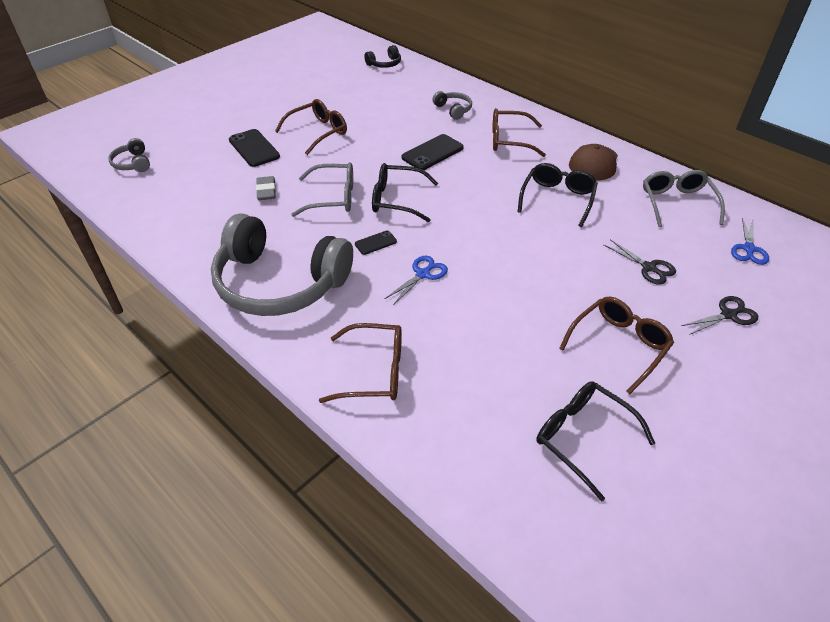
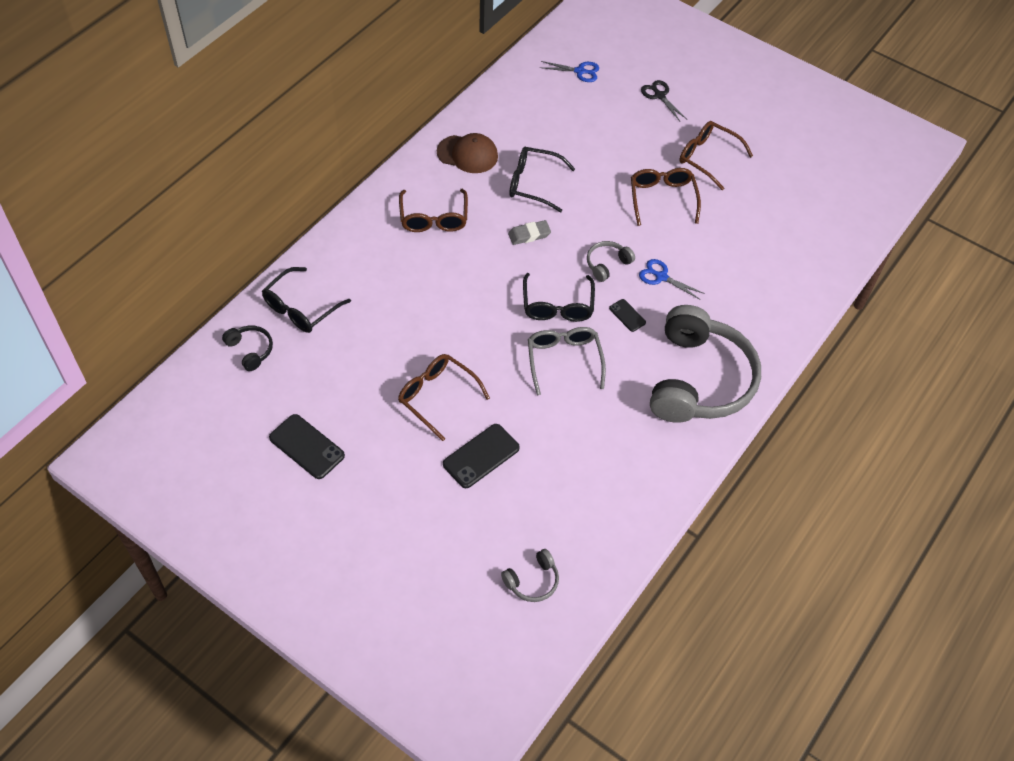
camera: 100 degrees left, 10 degrees up
grey eraser [256,176,276,200] -> grey eraser moved to [508,220,551,245]
brown glasses [319,323,402,403] -> brown glasses moved to [631,168,701,226]
black phone [402,134,464,170] -> black phone moved to [269,414,345,479]
grey headphones [432,91,472,120] -> grey headphones moved to [587,241,635,282]
black glasses [537,381,655,502] -> black glasses moved to [262,267,351,333]
black scissors [604,239,676,285] -> none
grey glasses [643,170,725,227] -> none

